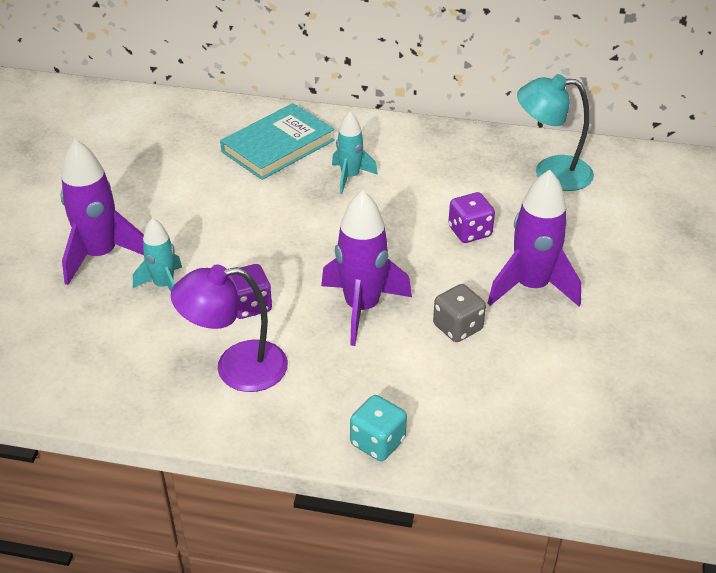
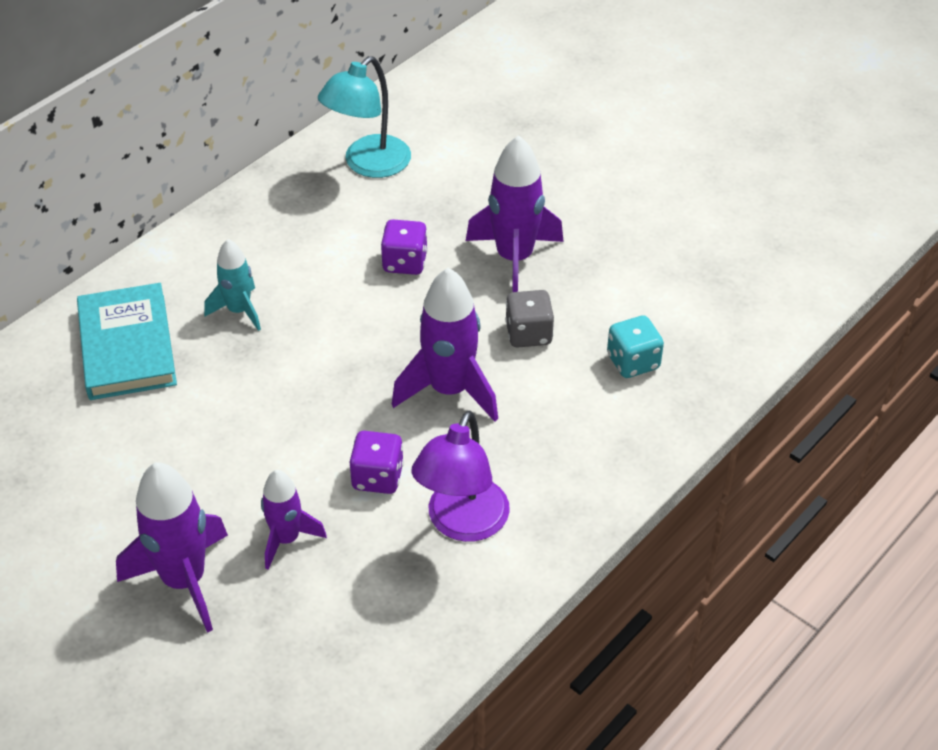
camera: 60 degrees left, 5 degrees up
turquoise rocket [133,218,182,291] -> purple rocket [261,470,327,570]
turquoise dice [350,395,407,461] -> turquoise dice moved to [607,315,664,378]

